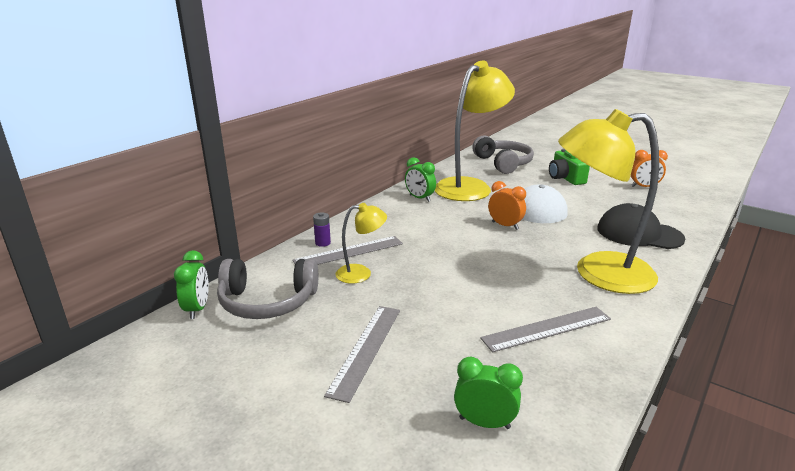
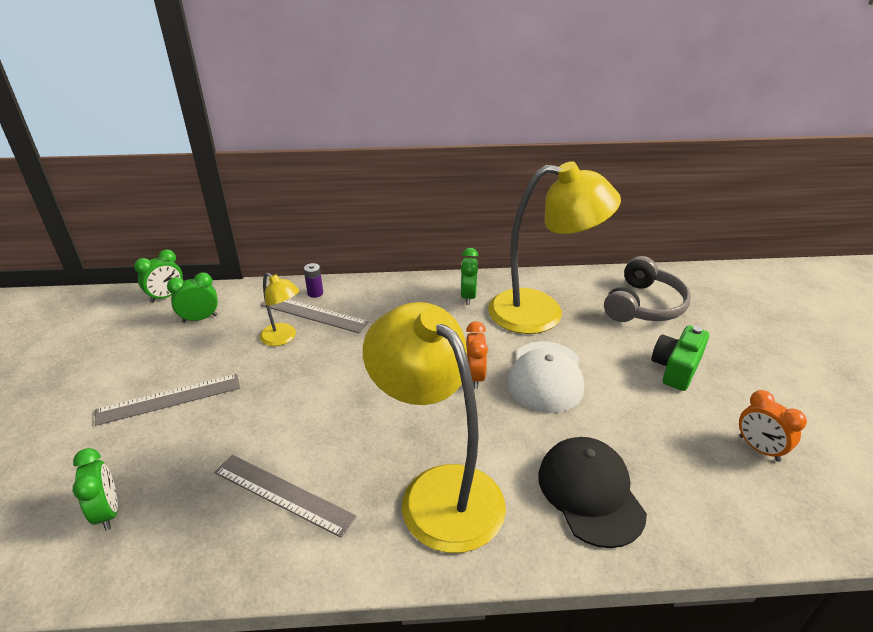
camera: 50 degrees right, 10 degrees up
grey headphones [217,259,318,319] -> green clock [167,272,218,323]

